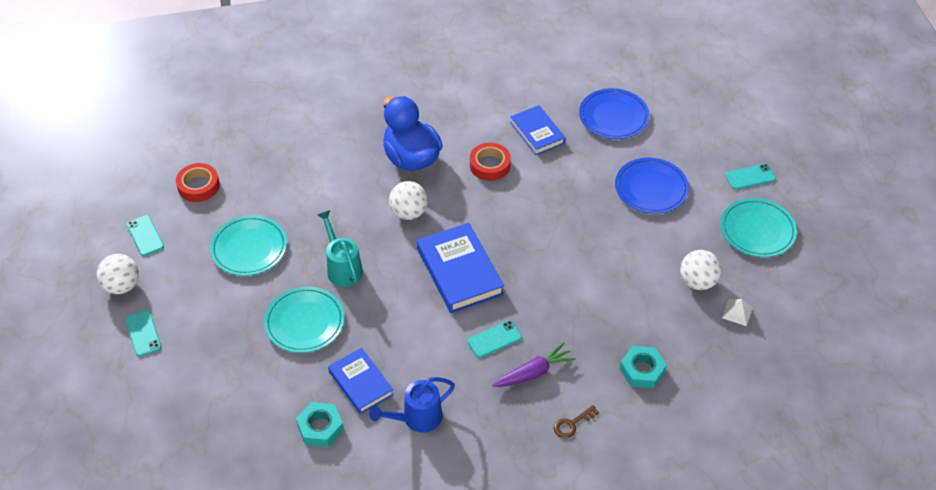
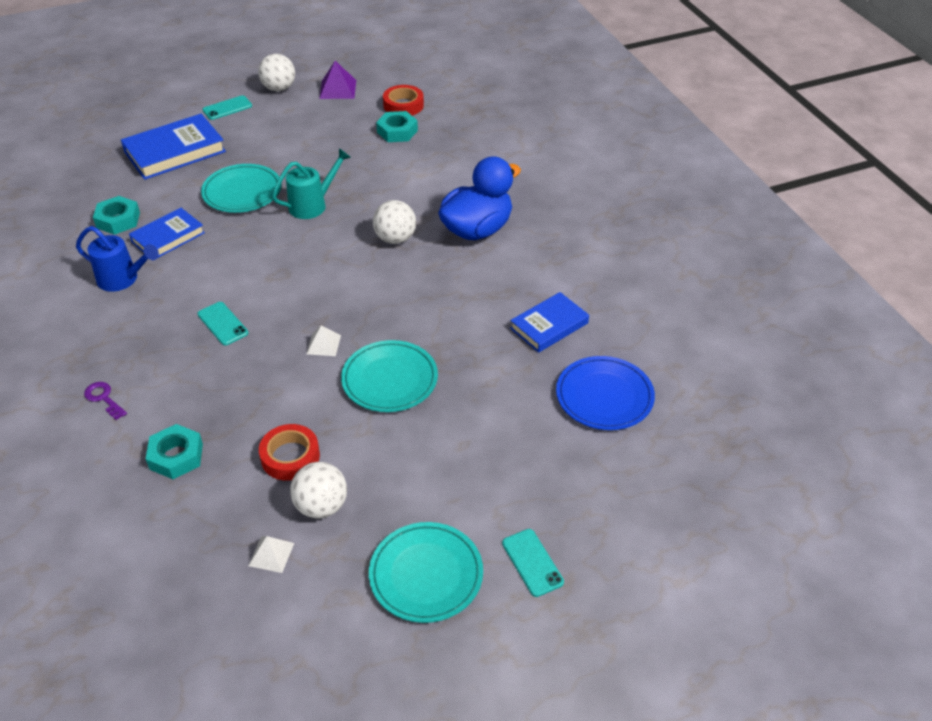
camera: 80 degrees right, 5 degrees down
turquoise phone [127,215,164,256] -> purple pyramid [319,61,356,99]
turquoise plate [210,215,287,276] -> turquoise plate moved to [341,340,438,412]
blue watering can [369,377,455,433] -> blue watering can turned 150 degrees clockwise [76,226,159,292]
blue book [417,223,504,313] -> blue book moved to [121,114,226,180]
red tape [470,143,511,181] -> red tape moved to [259,424,320,481]
purple carrot [492,342,576,387] -> none
brown key [554,405,599,438] -> purple key [84,382,127,420]
blue plate [615,158,689,214] -> none
none -> white pyramid [307,326,341,356]
none -> turquoise nut [376,111,418,142]

